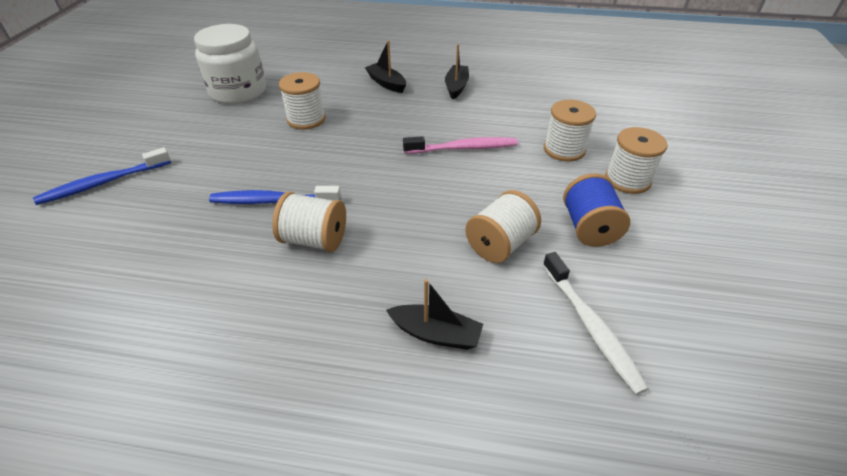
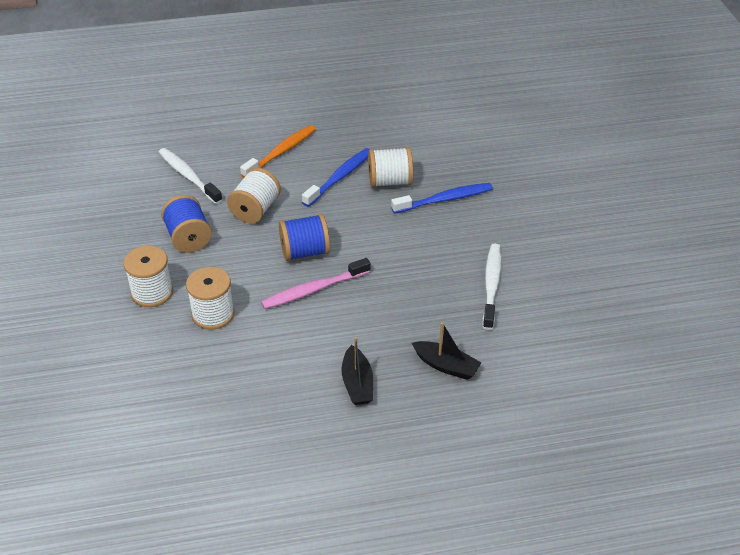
camera: 160 degrees right, 0 degrees up
blue toothbrush [33,147,171,205] -> blue toothbrush moved to [302,148,370,207]
white jar [194,24,266,104] -> none
white spool [279,72,326,130] -> white toothbrush [482,243,501,330]
black boat [386,279,483,350] -> orange toothbrush [240,125,316,178]
none -> blue spool [279,214,330,261]

